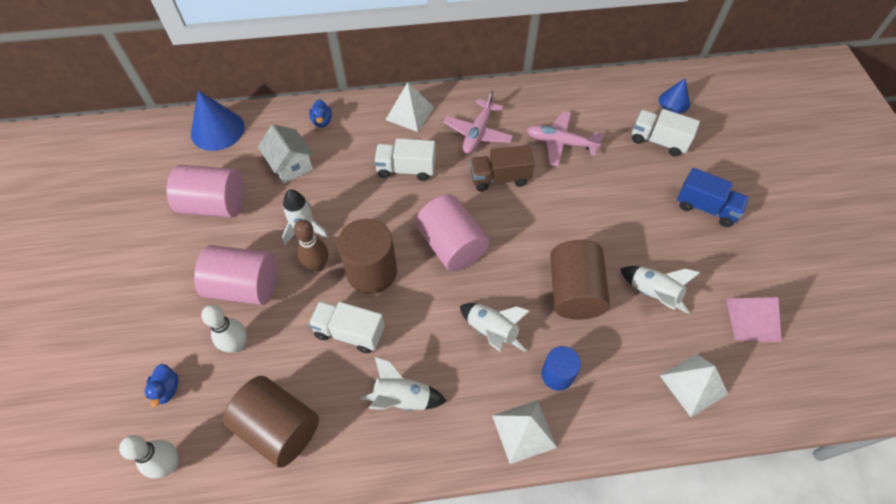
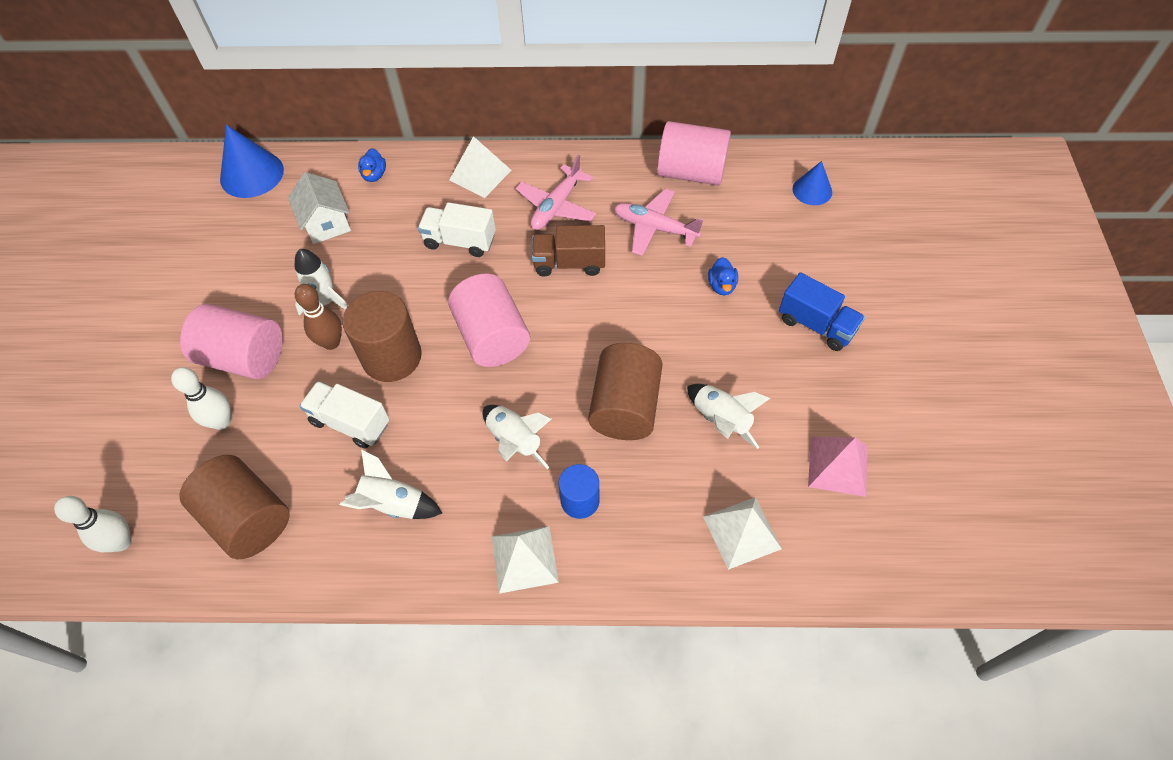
camera: 10 degrees right, 0 degrees up
blue duck [145,364,178,407] -> blue duck moved to [708,257,738,295]
pink cylinder [167,165,244,218] -> pink cylinder moved to [657,121,731,186]
white truck [632,109,700,157] -> none

